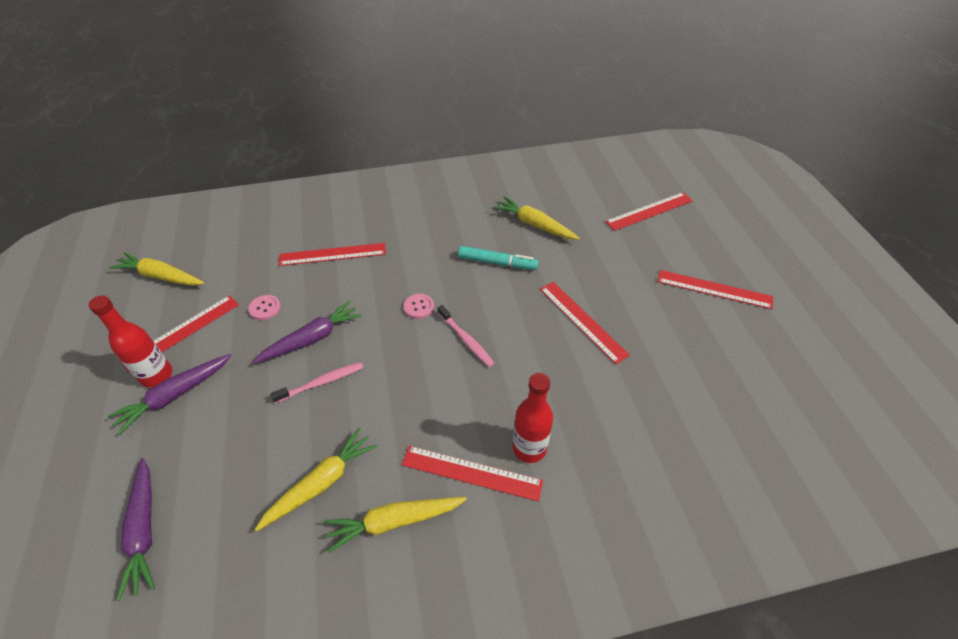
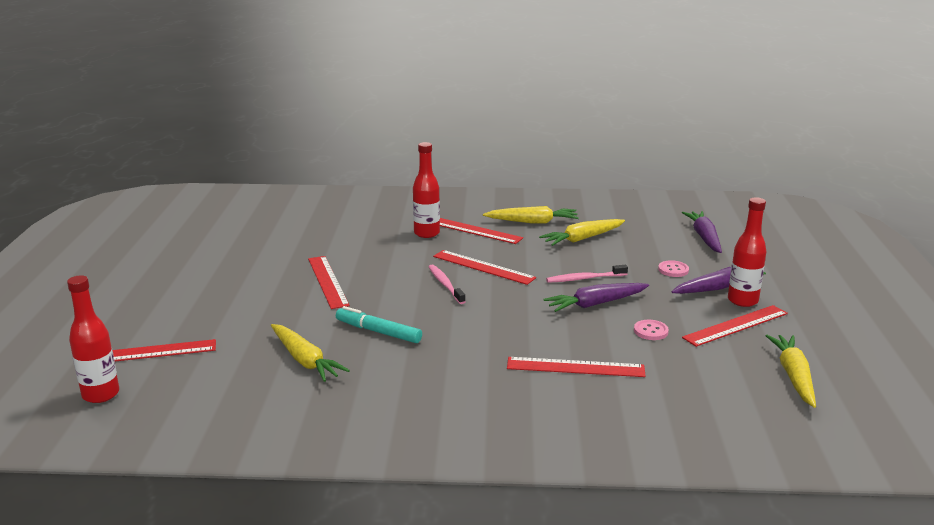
camera: 165 degrees left, 25 degrees down
yellow carrot [109,252,204,286] -> yellow carrot turned 120 degrees counterclockwise [765,335,816,408]
pink button [404,294,434,319] -> pink button moved to [658,260,689,277]
red ruler [658,270,773,309] -> red ruler moved to [433,250,536,285]
none -> red bottle [67,275,119,403]

